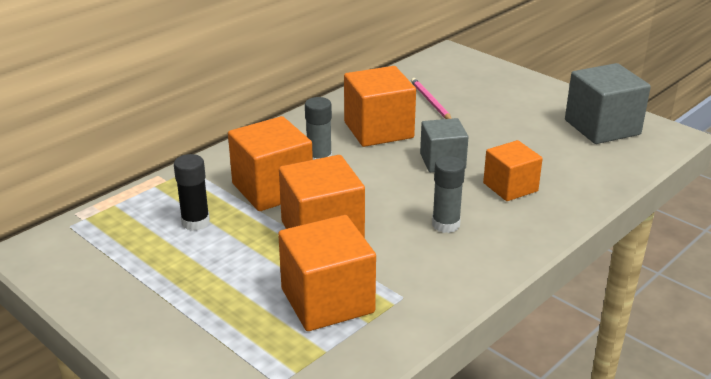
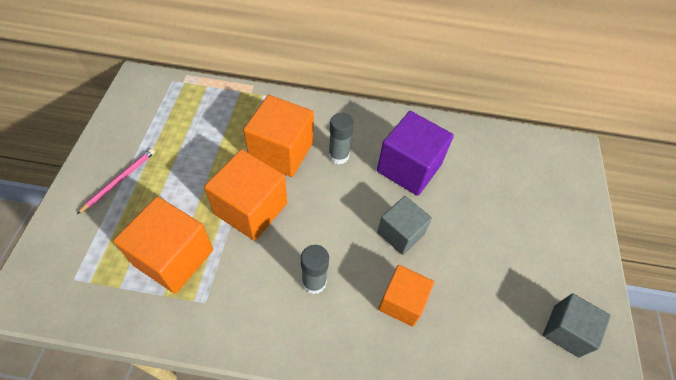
camera: 50 degrees right, 25 degrees up
black glue stick [174,154,210,231] -> none
orange cube [344,66,416,147] -> purple cube [377,111,454,196]
pink pencil [411,78,452,119] -> pink pencil moved to [76,148,155,215]
grey cube [565,63,651,144] -> grey cube [543,293,611,358], size x0.65

